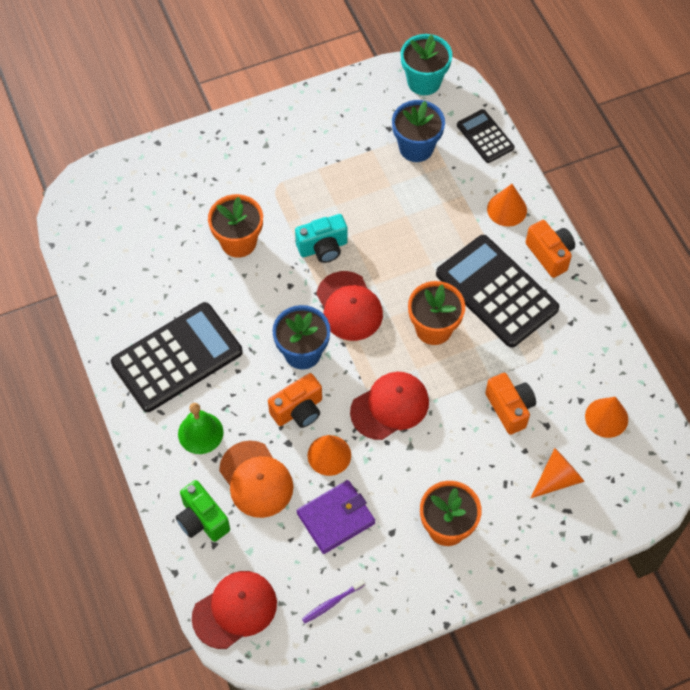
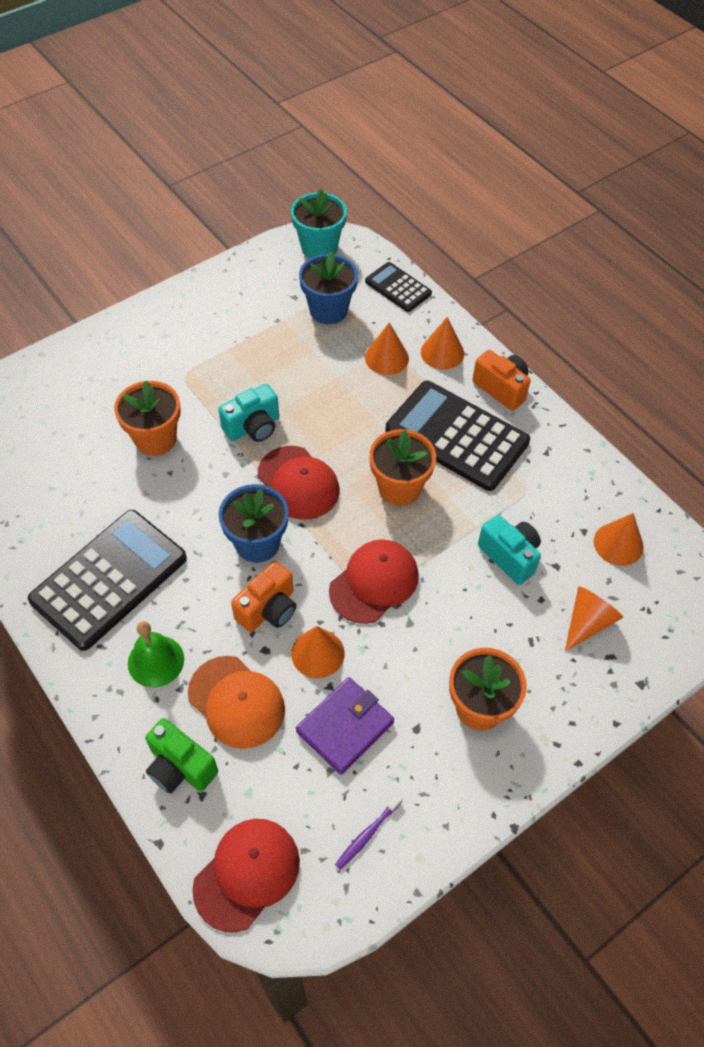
camera: 15 degrees left, 5 degrees down
orange camera [485,373,536,435] -> turquoise camera [478,515,541,585]
none -> orange cone [365,322,409,375]

